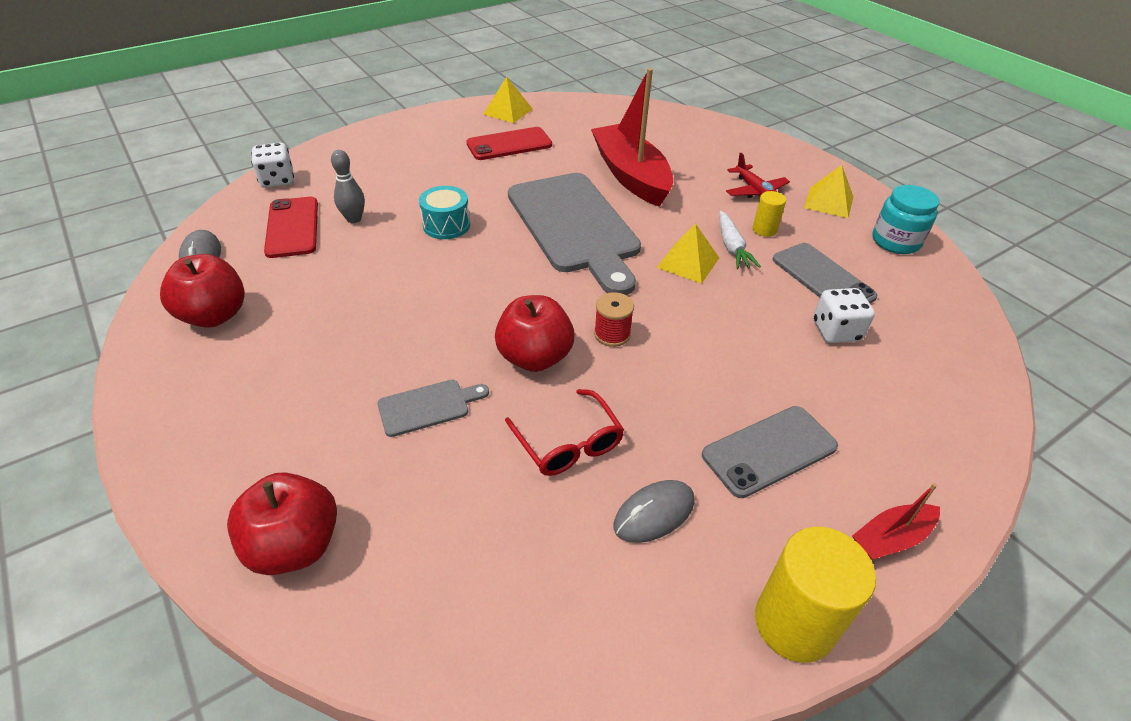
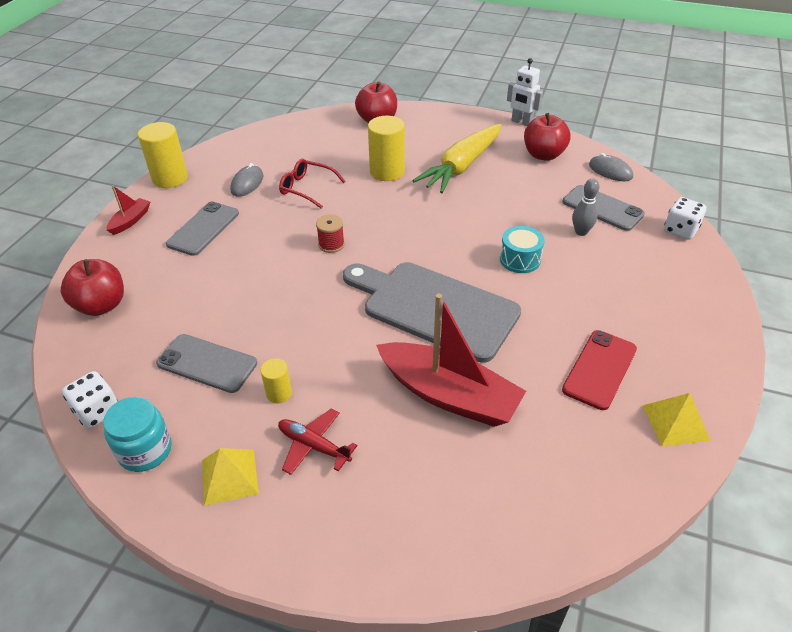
camera: 145 degrees right, 0 degrees up
red phone [264,197,318,258] -> grey phone [562,185,645,231]
grey cutting board [377,380,489,437] -> yellow cylinder [368,116,405,181]
red apple [495,295,575,372] -> red apple moved to [61,259,124,316]
yellow pyramid [656,223,719,284] -> none
white carrot [719,211,761,269] -> none
white dice [813,288,875,343] -> white dice moved to [62,371,118,428]
none -> yellow carrot [412,124,501,193]
none -> white robot [507,58,543,126]

